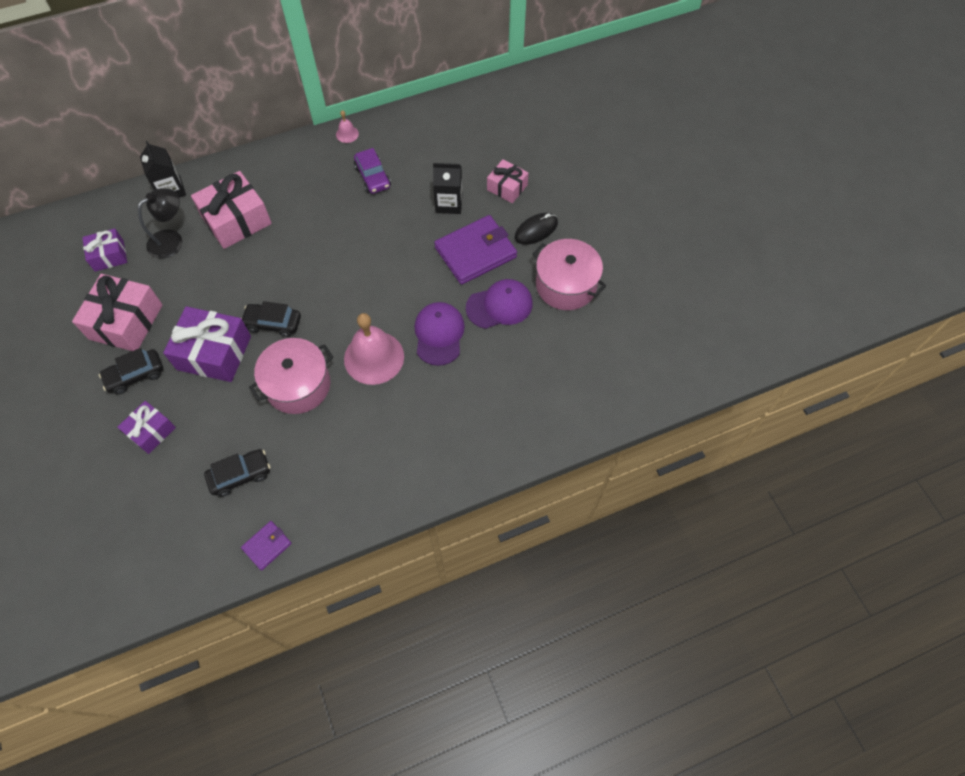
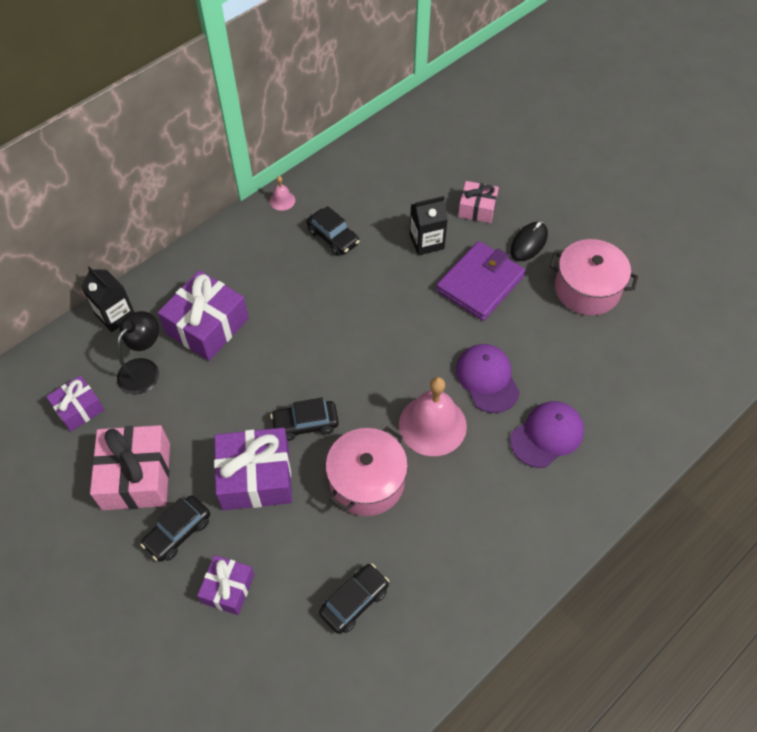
camera: 20 degrees left, 5 degrees down
pink gift [191,171,272,249] -> purple gift [158,270,249,361]
purple wallet [241,521,292,571] -> none
purple car [354,148,391,194] -> black car [306,206,360,256]
purple cap [466,279,533,329] -> purple cap moved to [510,401,584,468]

